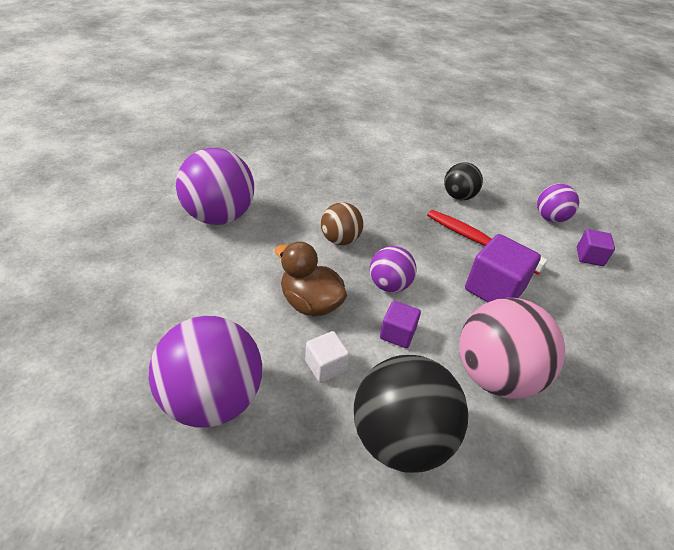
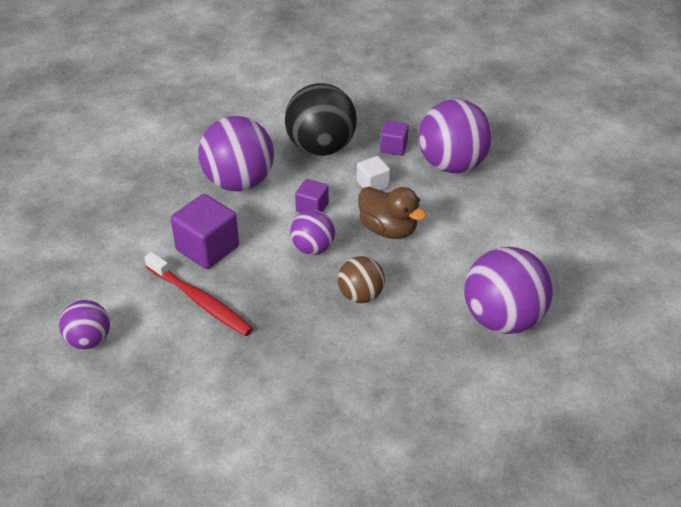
camera: 175 degrees left, 0 degrees up
black ball [444,162,483,200] -> none
pink ball [459,298,565,399] -> purple ball [198,116,274,191]
purple cube [577,229,615,266] -> purple cube moved to [380,121,409,155]

